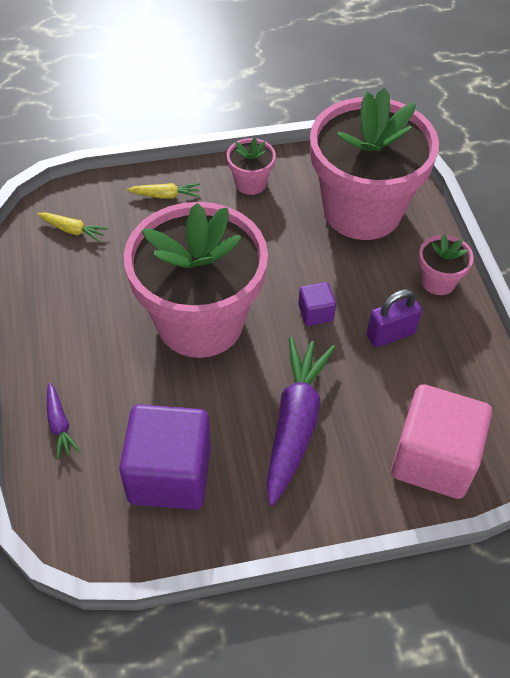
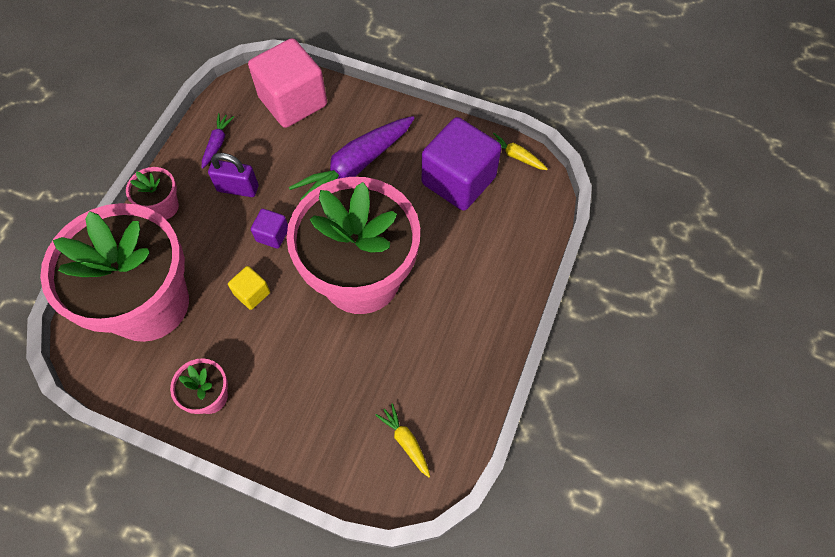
camera: 145 degrees left, 10 degrees up
purple carrot [47,383,80,459] -> purple carrot moved to [202,113,234,169]
yellow carrot [127,183,200,199] -> yellow carrot moved to [493,133,548,170]
none -> yellow cube [228,266,270,310]

